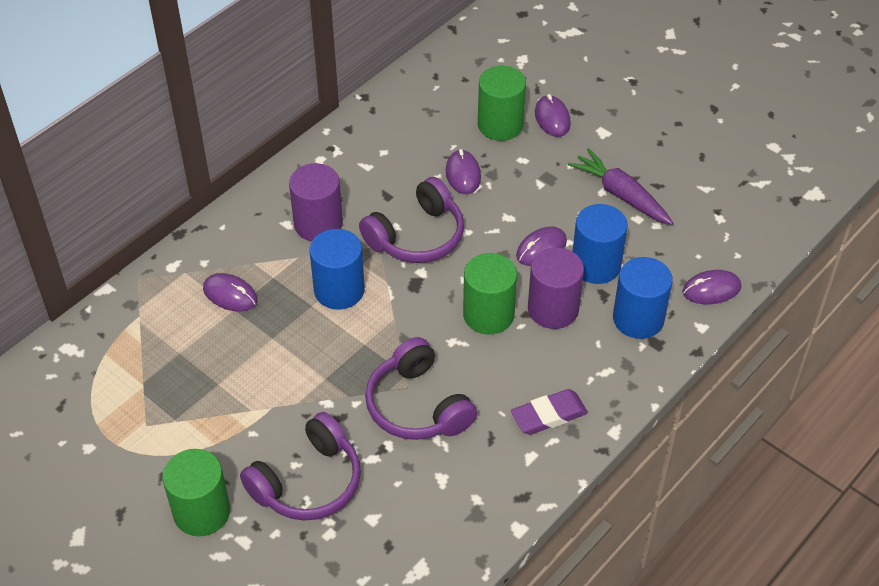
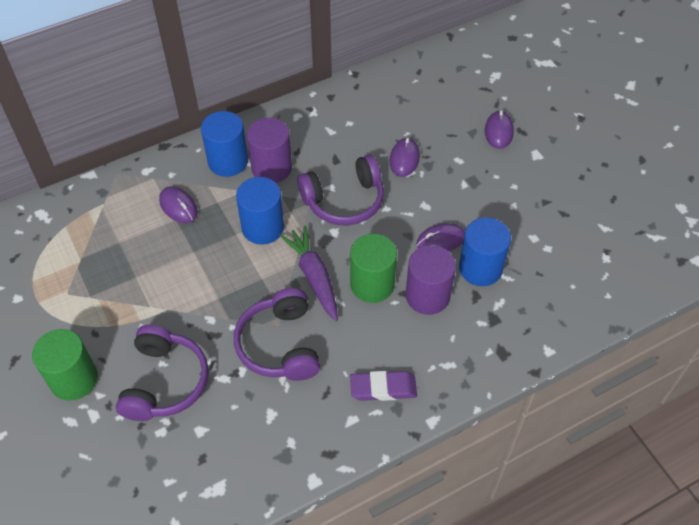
camera: 20 degrees right, 5 degrees up
purple headphones [240,412,361,521] -> purple headphones turned 60 degrees counterclockwise [116,325,209,421]
green cylinder [478,66,526,141] -> none
purple carrot [568,148,673,225] -> purple carrot moved to [280,225,338,321]
blue cylinder [613,257,673,339] -> blue cylinder moved to [201,111,248,177]
purple mouse [683,270,741,304] -> none

